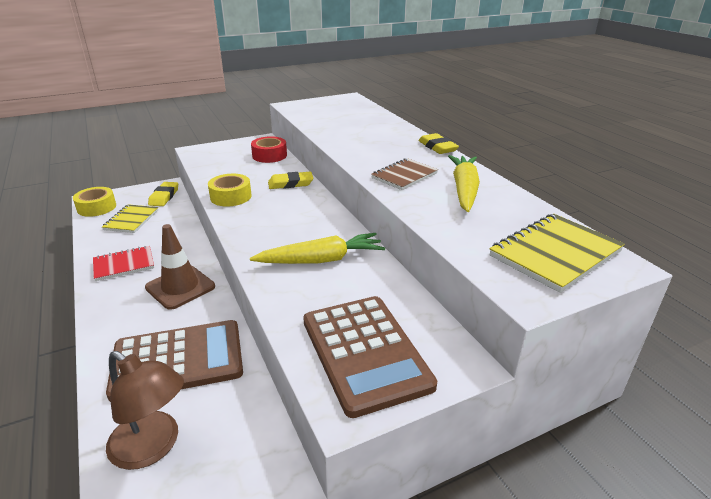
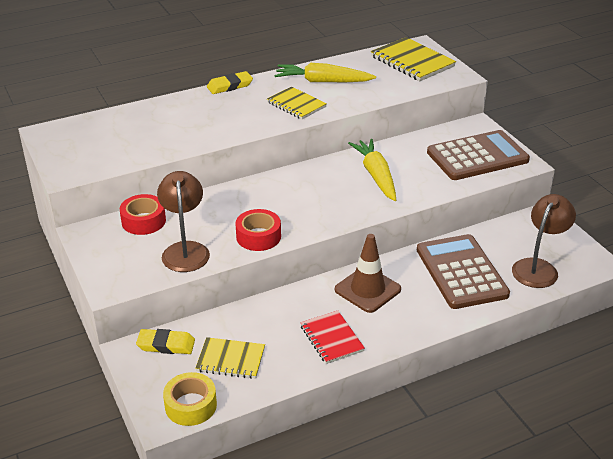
camera: 90 degrees left, 5 degrees up
yellow tape [208,174,252,207] -> red tape [235,209,281,251]
yellow eraser [268,172,314,189] -> none
brown notebook [371,158,438,190] -> yellow notebook [267,86,327,119]
none -> brown lamp [157,171,210,272]

